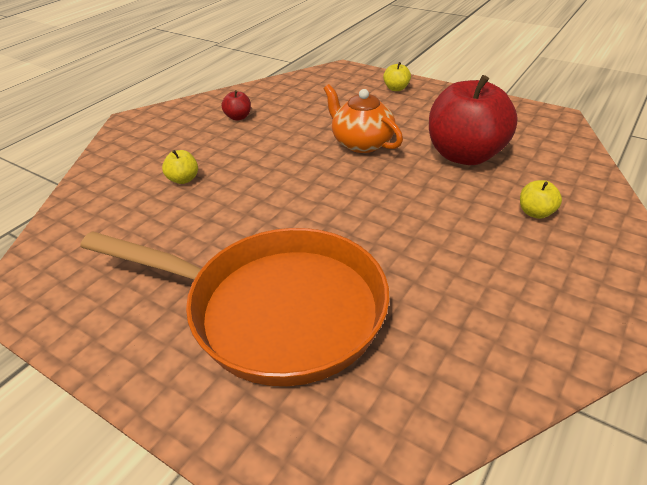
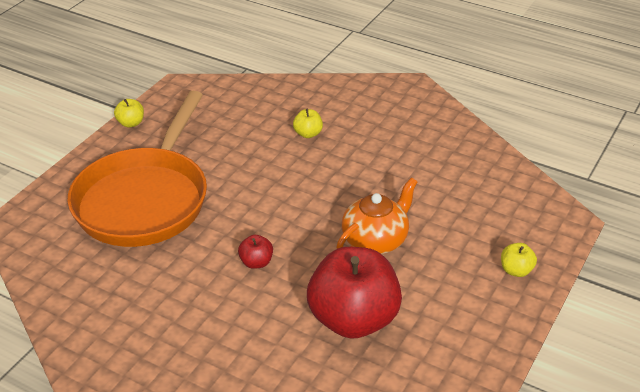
camera: 85 degrees right, 0 degrees up
red apple [222,90,251,121] -> red apple moved to [238,235,273,269]
yellow apple [520,180,562,219] -> yellow apple moved to [114,99,144,128]

